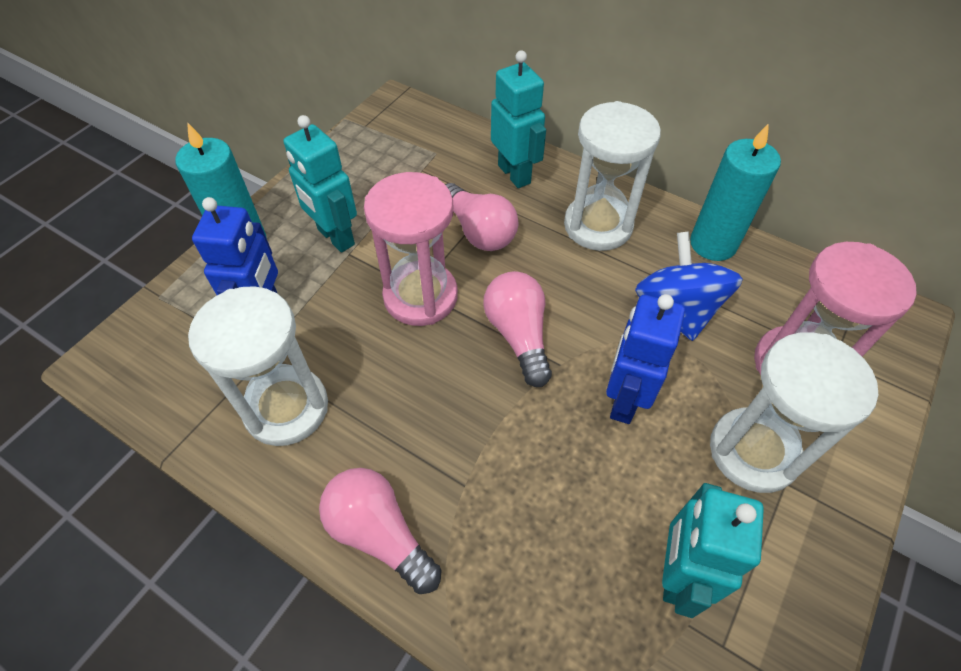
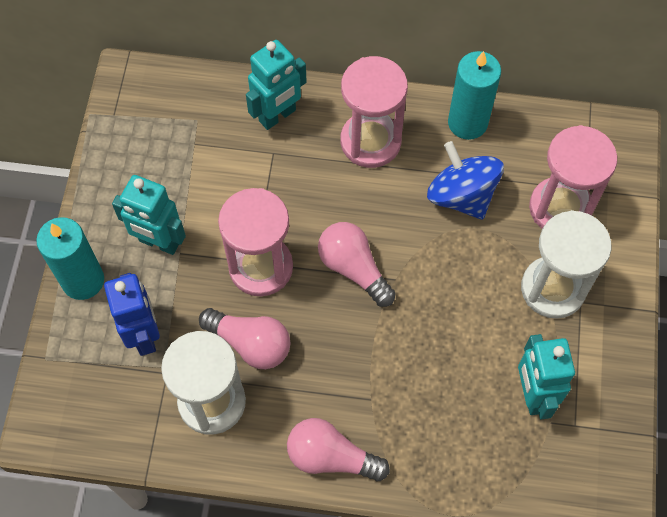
camera: 25 degrees left, 10 degrees up
pink light bulb [445,183,518,251] -> pink light bulb moved to [199,308,290,369]
turquoise robot [491,50,546,188] -> turquoise robot turned 105 degrees clockwise [246,40,307,130]
white hourglass [564,101,661,251] -> pink hourglass [341,56,408,168]
blue robot [606,294,685,424] -> none

